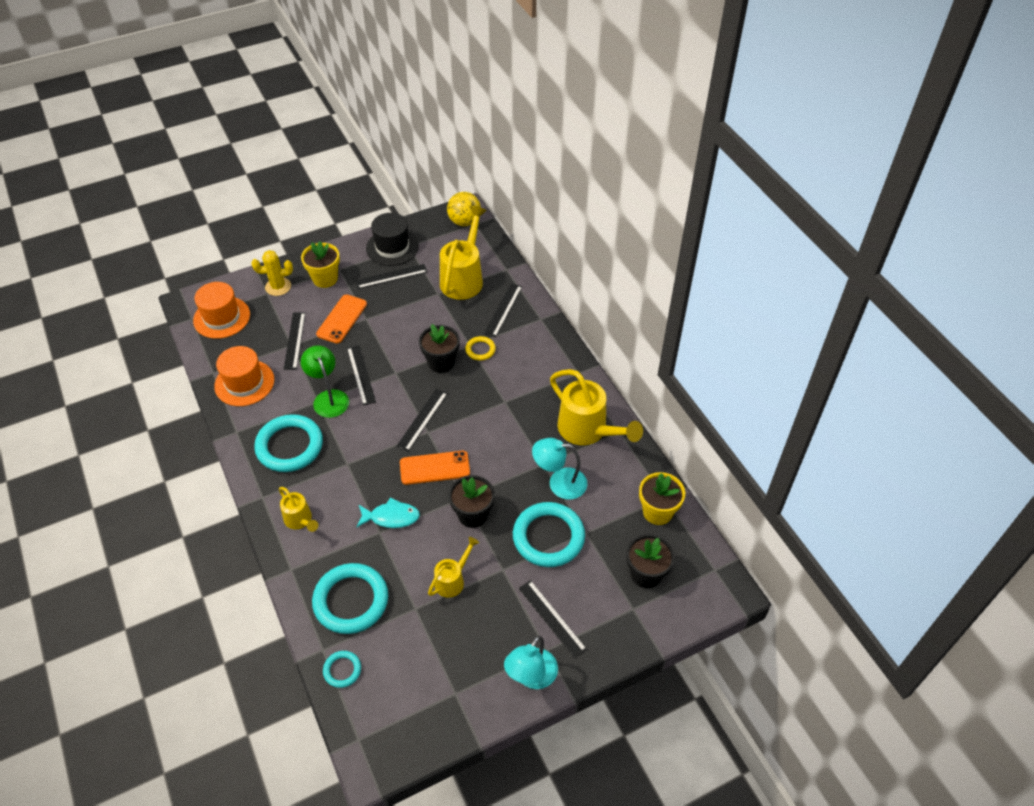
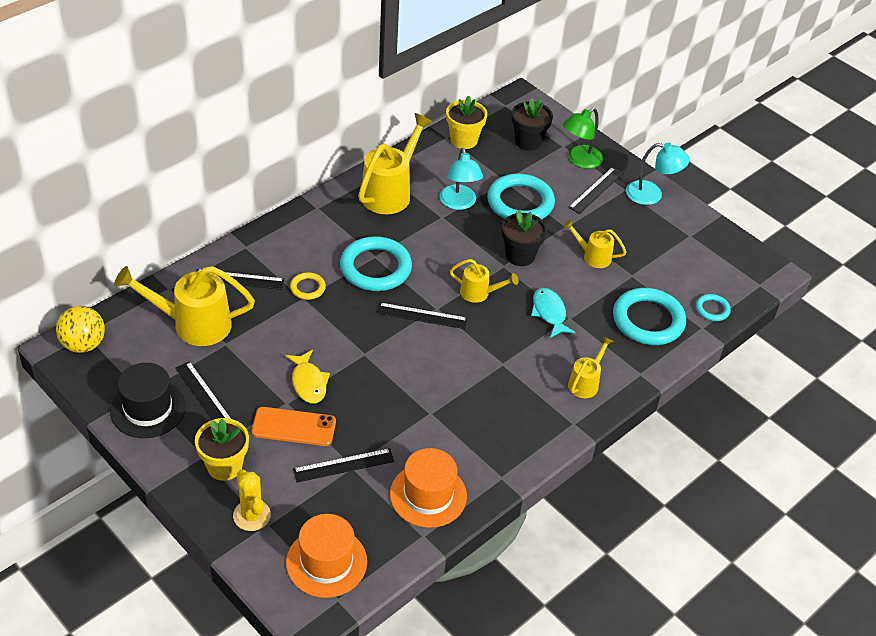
camera: 110 degrees left, 5 degrees down
turquoise ring [254,414,323,472] -> turquoise ring moved to [340,236,412,291]
green lamp [301,345,349,418] -> green lamp moved to [563,108,603,169]
black ruler [347,345,376,406] -> none
orange phone [400,451,470,485] -> yellow watering can [450,259,519,303]
black flower pot [419,324,460,373] -> none
none -> yellow fish [285,350,330,404]

